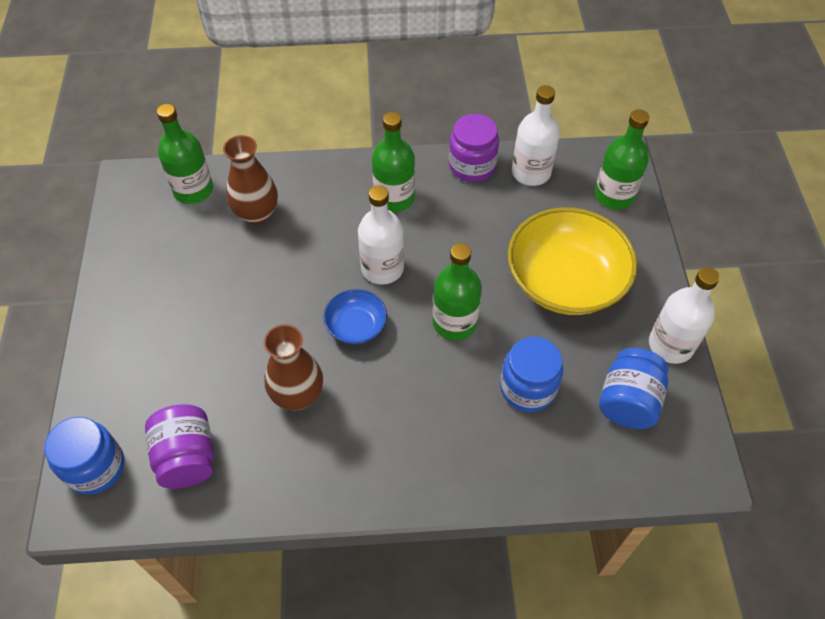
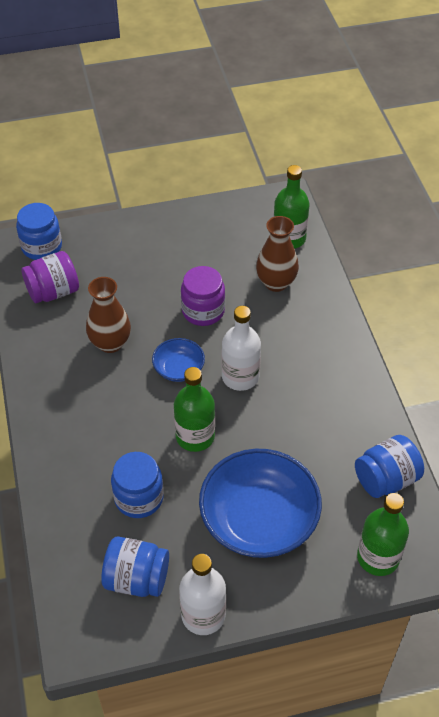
camera: 80 degrees right, 5 degrees down
green bottle [372,112,415,212] -> none
purple jar [449,114,499,182] -> purple jar moved to [181,266,225,326]
yellow bowl [508,207,637,315] -> blue bowl [199,449,322,558]
white bottle [512,85,560,186] -> blue jar [355,435,424,498]

